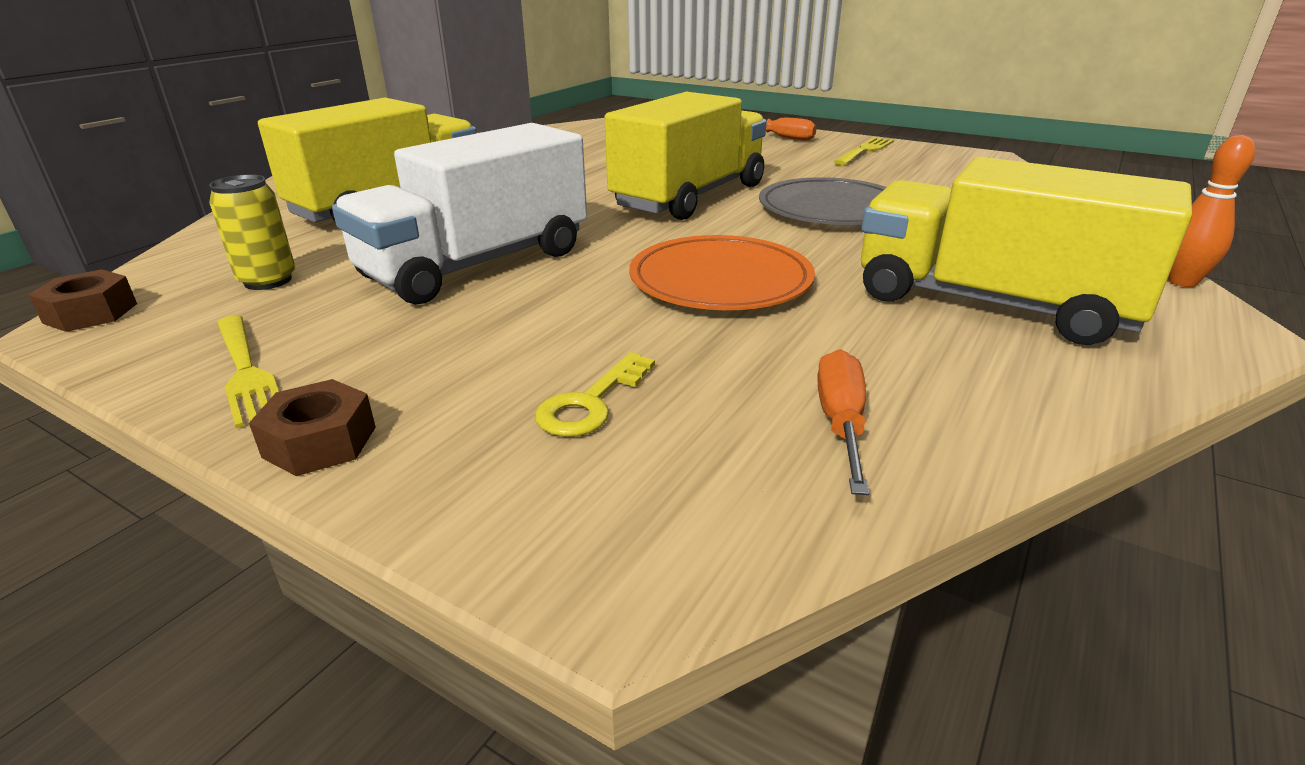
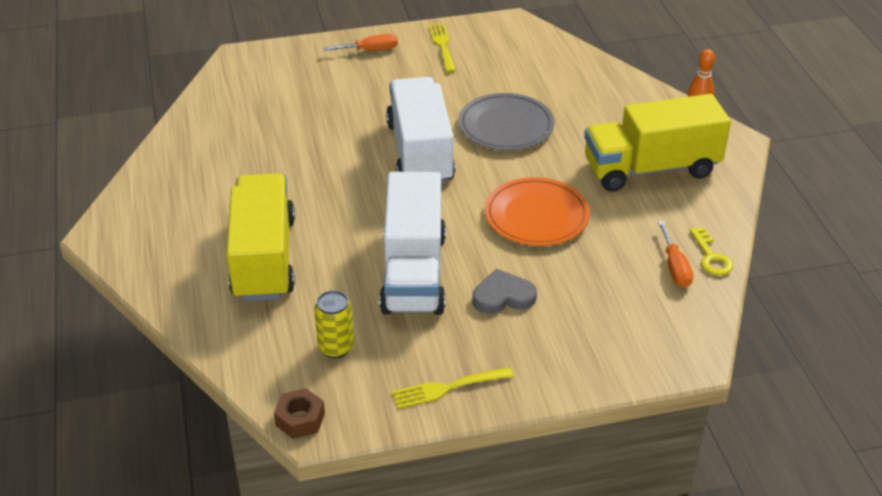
camera: 45 degrees left, 10 degrees up
yellow fork [217,316,279,429] -> yellow fork turned 150 degrees clockwise [392,367,514,409]
brown nut [249,379,376,476] -> none
yellow key [535,352,655,437] -> yellow key moved to [690,227,733,276]
yellow truck [604,92,767,220] -> white truck [386,77,455,184]
orange screwdriver [817,349,869,495] -> orange screwdriver turned 150 degrees counterclockwise [658,221,693,287]
none -> grey heart [473,269,537,314]

